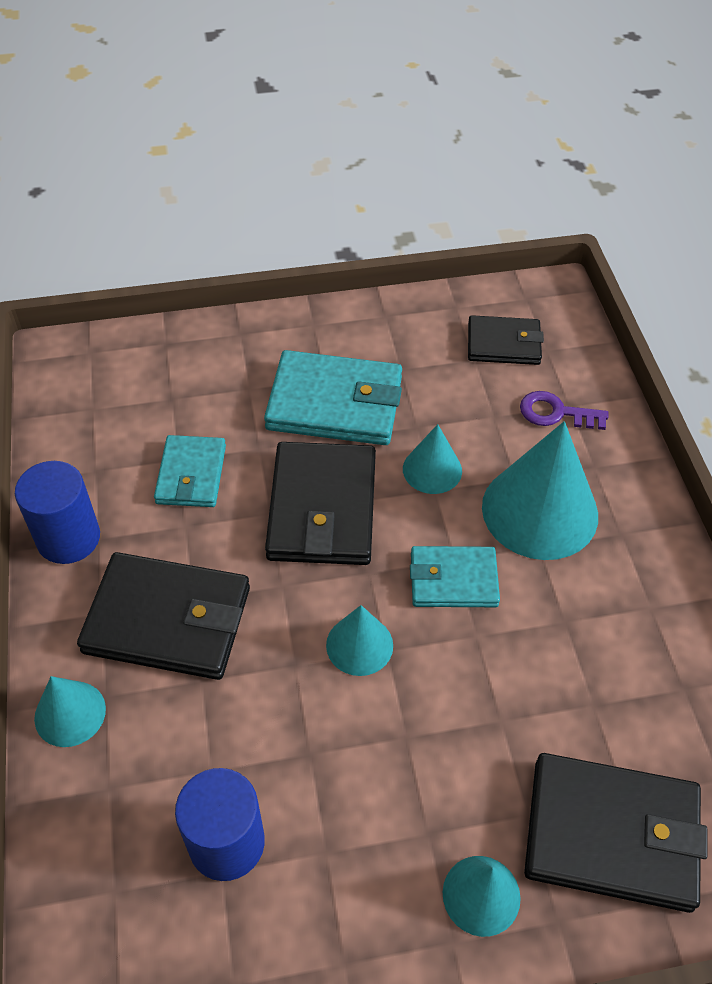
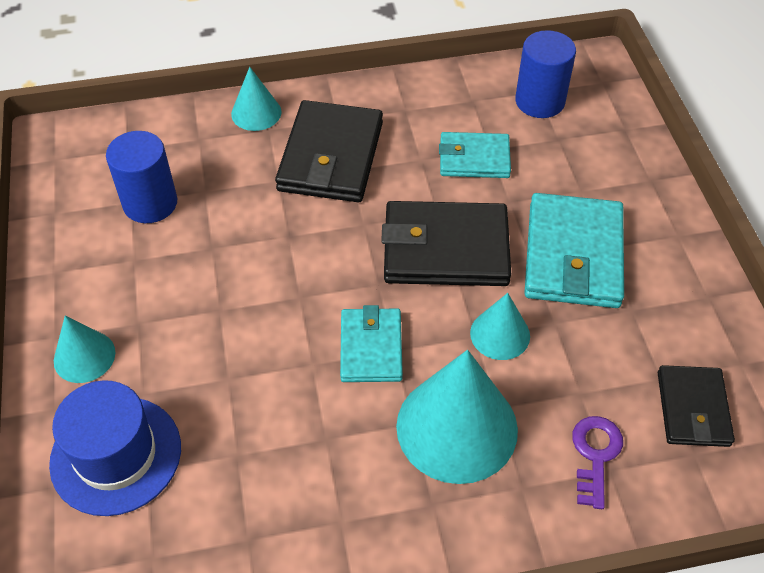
camera: 90 degrees right, 0 degrees up
blue cylinder [15,461,100,564] -> blue cylinder moved to [515,30,576,118]
turquoise cone [326,605,393,676] -> none
black wallet [524,753,707,913] -> blue hat [49,380,181,516]

